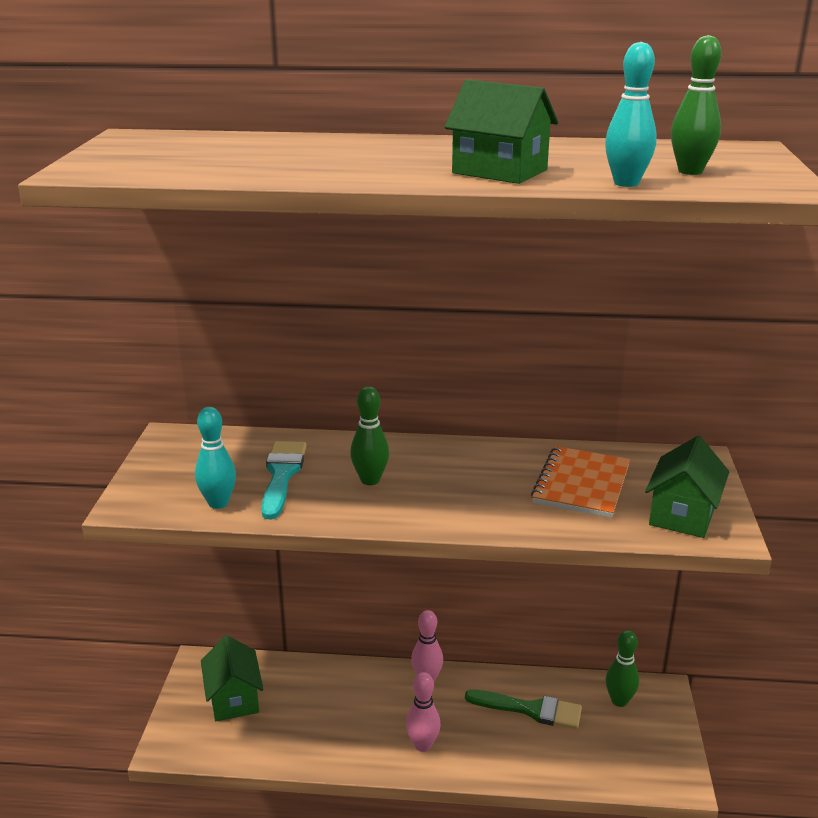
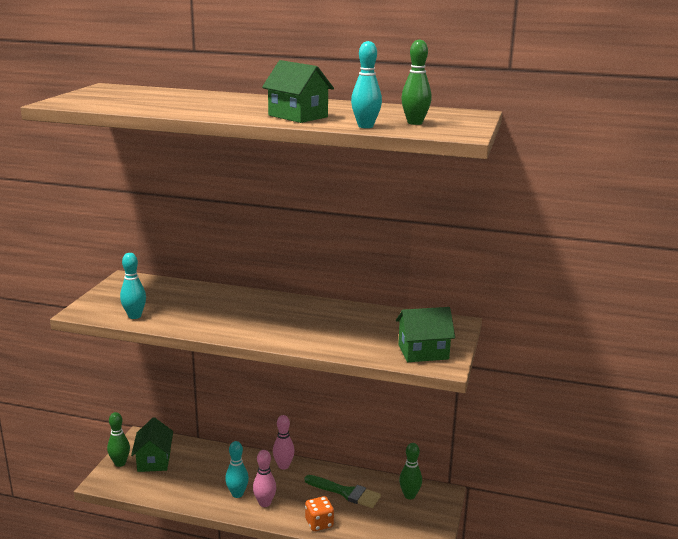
camera: 10 degrees right, 5 degrees down
turquoise brush [261,441,307,519] -> none
green bowling pin [350,386,389,485] -> green bowling pin moved to [107,412,130,467]
orange notebook [531,446,630,518] -> none
green house [645,436,729,538] -> green house turned 45 degrees clockwise [396,307,455,362]
none -> turquoise bowling pin [225,441,249,498]
none -> orange dice [305,496,334,531]

